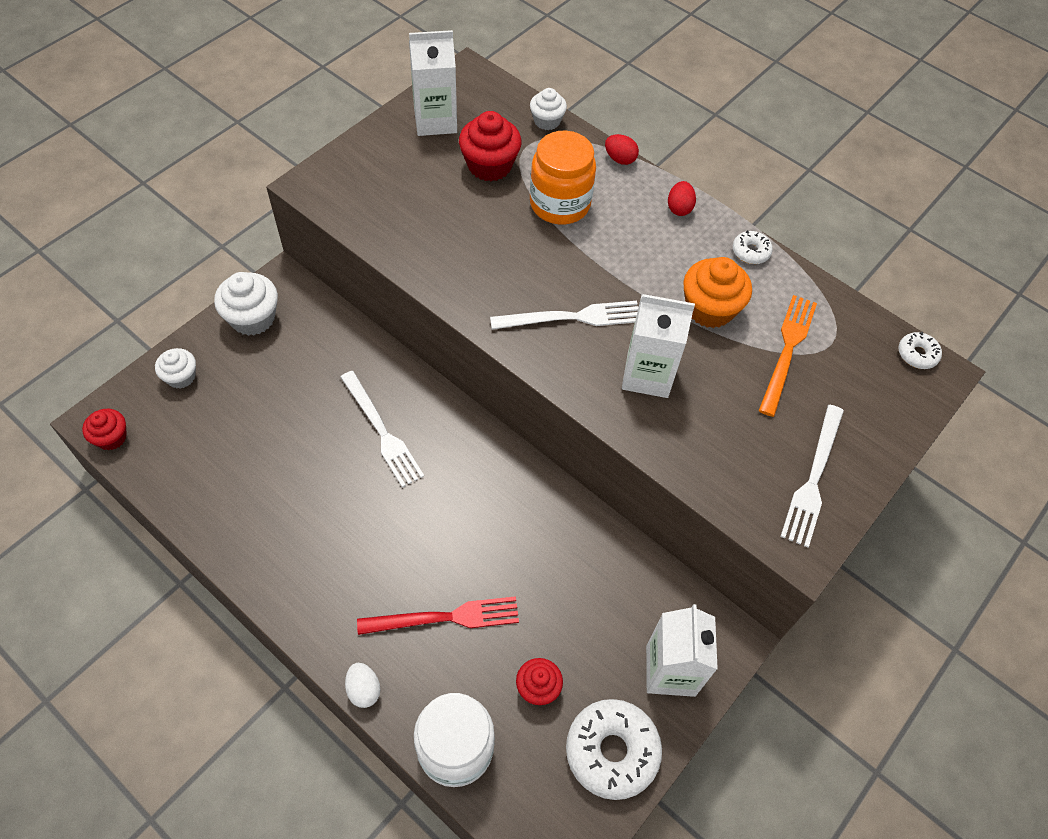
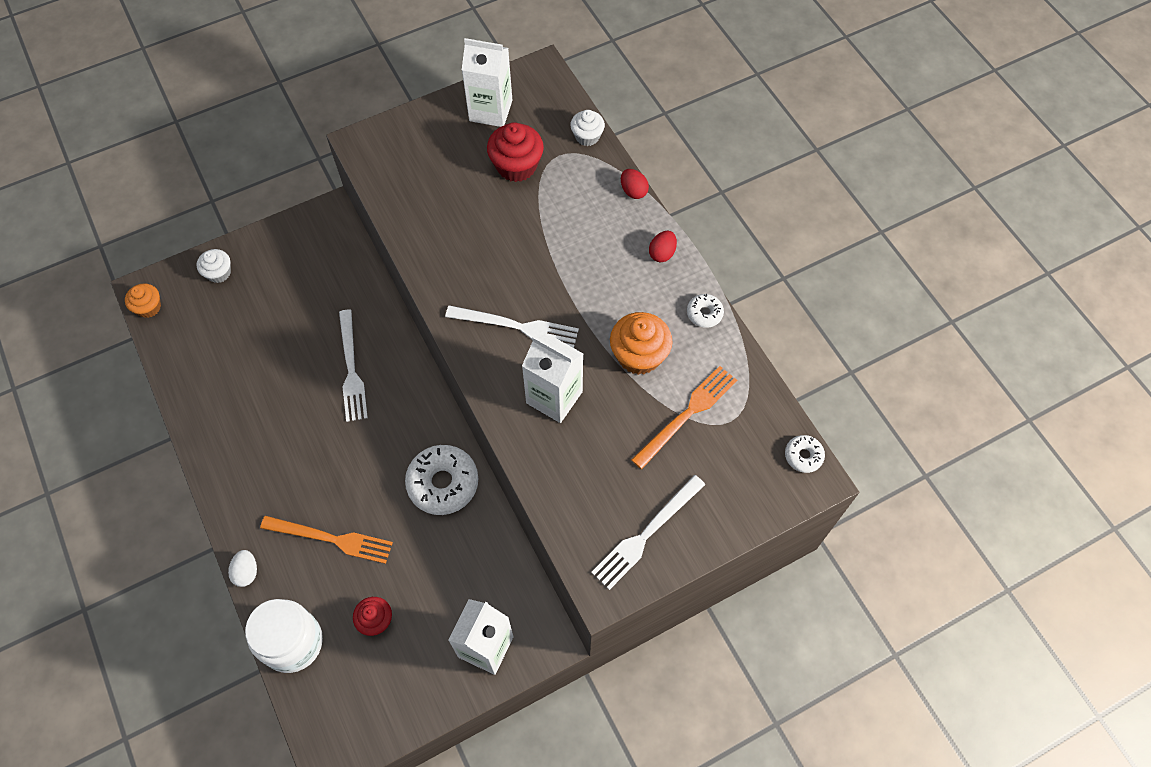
camera: 25 degrees right, 5 degrees up
red cupcake [82,409,127,450] -> orange cupcake [125,283,161,318]
white cupcake [214,272,278,336] -> none
red fork [357,596,519,635] -> orange fork [260,516,393,564]
orange jar [530,131,596,224] -> none
white donut [566,699,662,800] -> white donut moved to [405,445,478,515]

